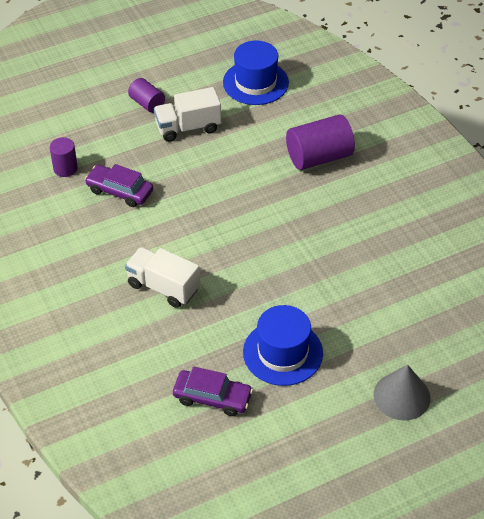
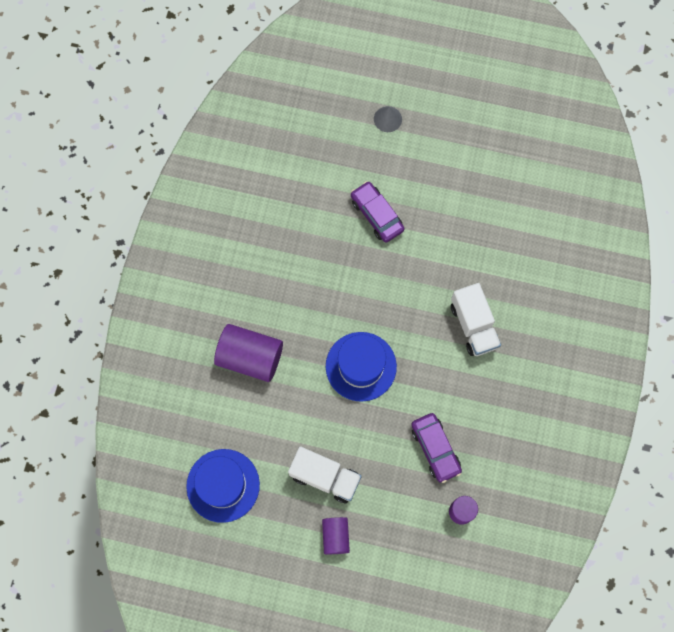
camera: 140 degrees left, 25 degrees up
purple car [173,366,253,416] -> purple car moved to [351,181,404,243]
blue hat [243,305,323,386] -> blue hat moved to [326,332,397,402]
grey cone [374,365,431,421] -> grey cone [374,106,402,132], size x0.62

